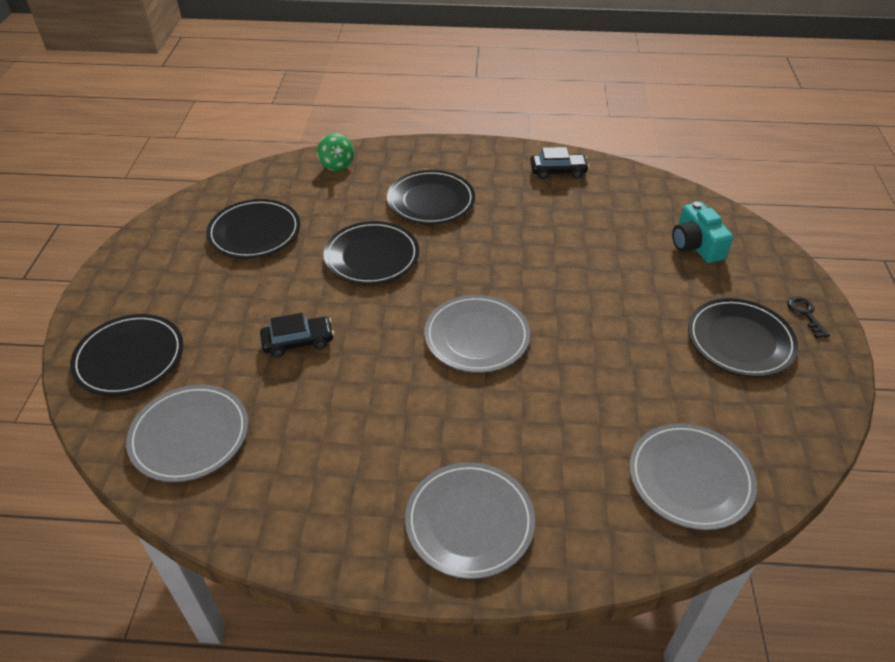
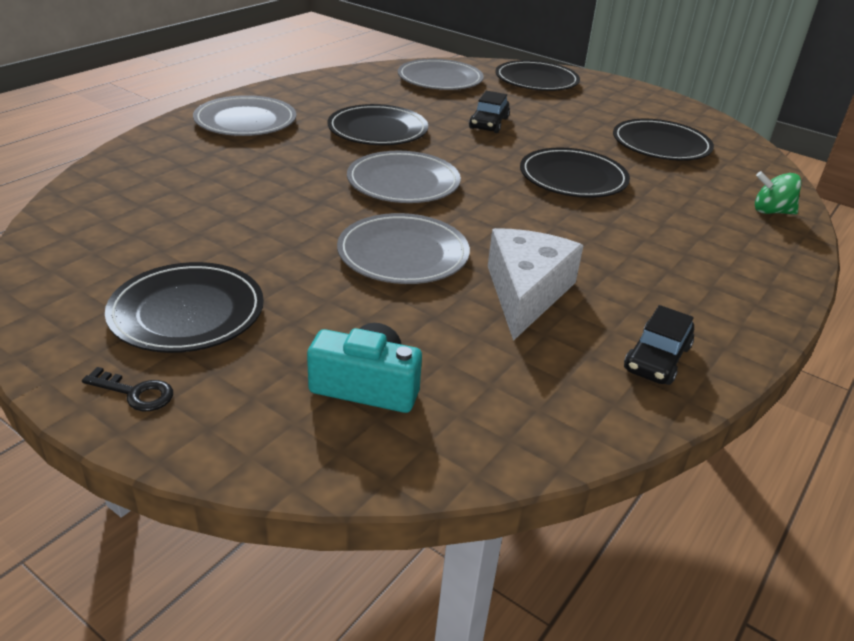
camera: 120 degrees right, 10 degrees down
black plate [387,170,475,224] -> black plate moved to [327,104,428,145]
grey plate [629,423,757,530] -> grey plate moved to [337,213,470,284]
none -> white cheese [488,228,584,341]

